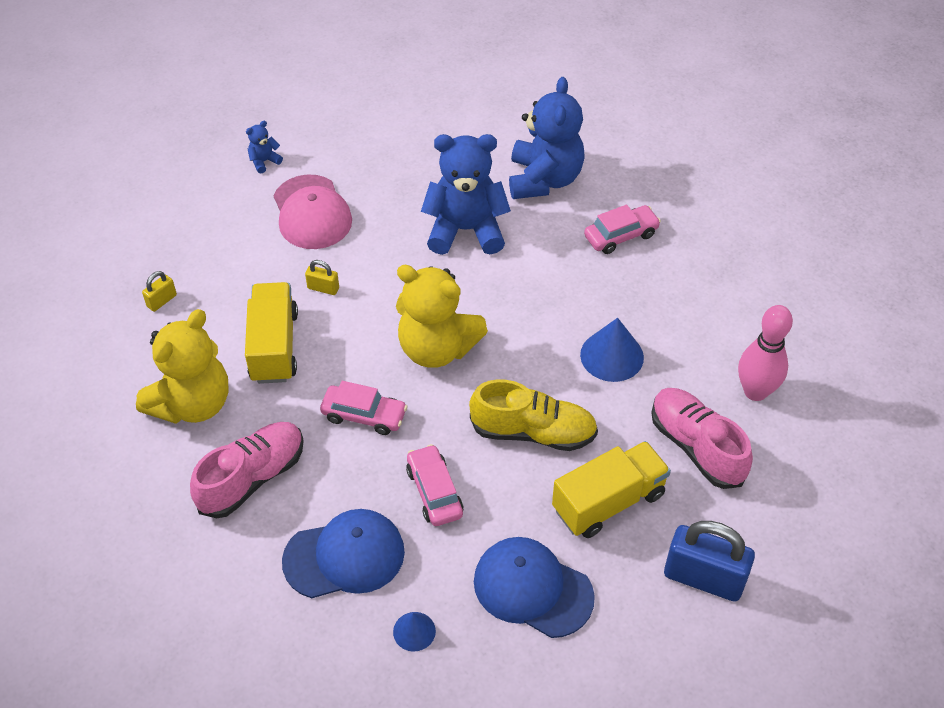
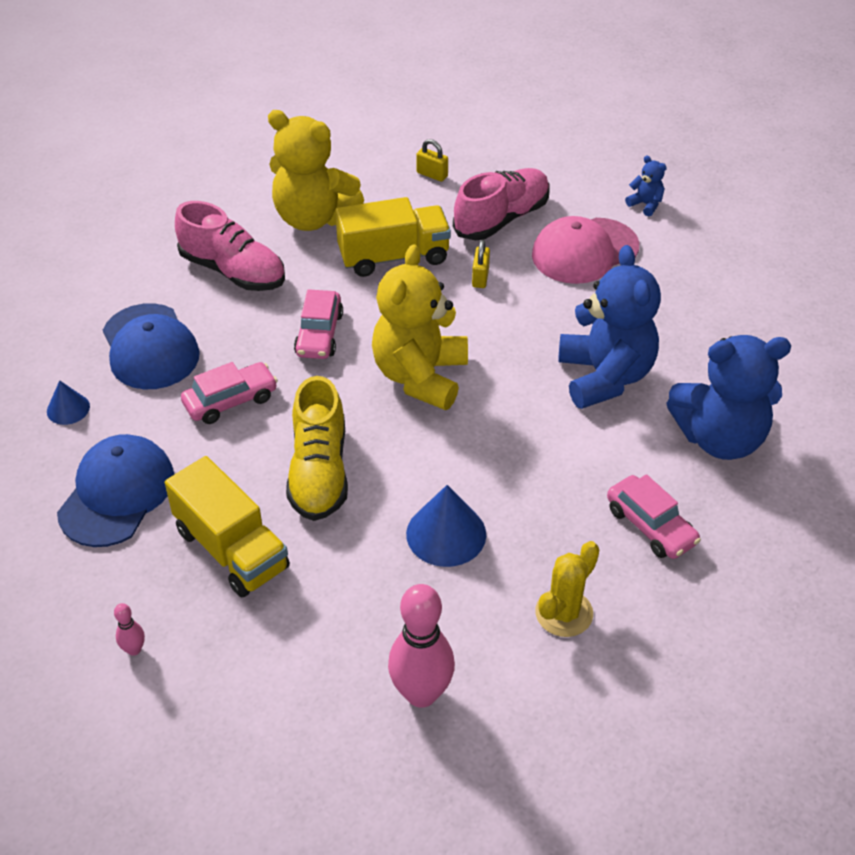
camera: 80 degrees right, 5 degrees down
pink shoe [651,388,753,489] -> pink shoe moved to [453,168,550,240]
blue padlock [664,521,755,602] -> pink bowling pin [114,603,145,656]
none -> yellow cactus [535,541,599,637]

